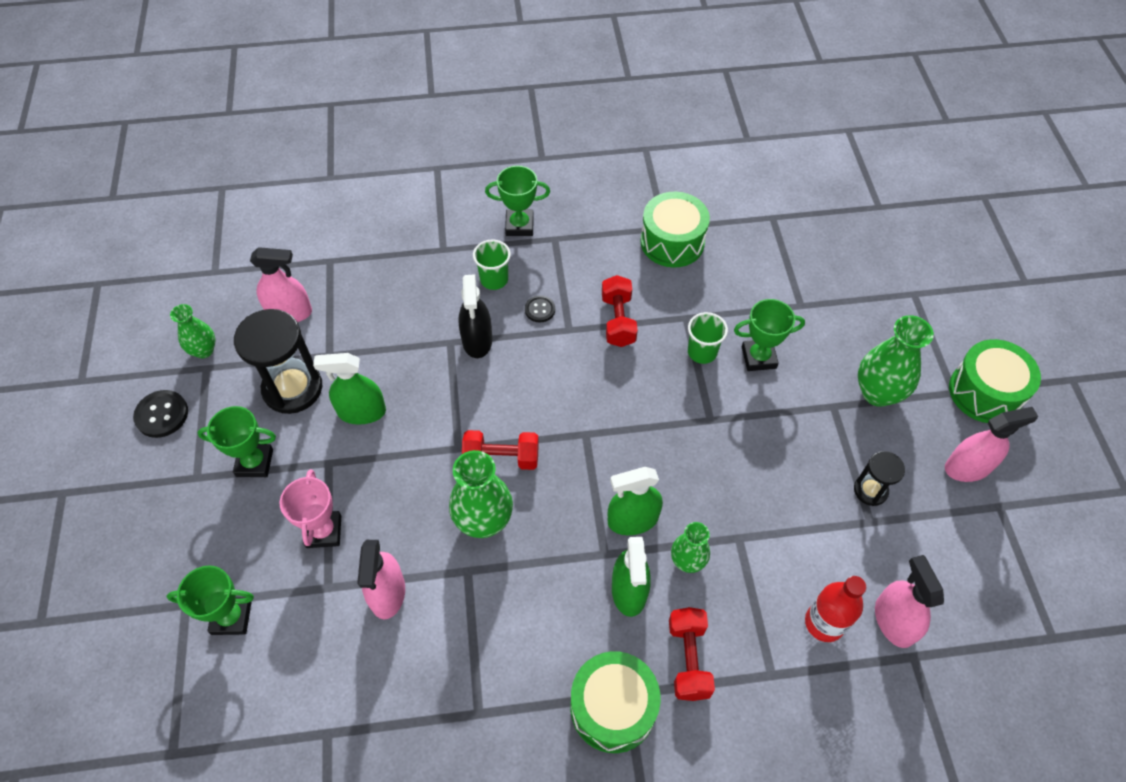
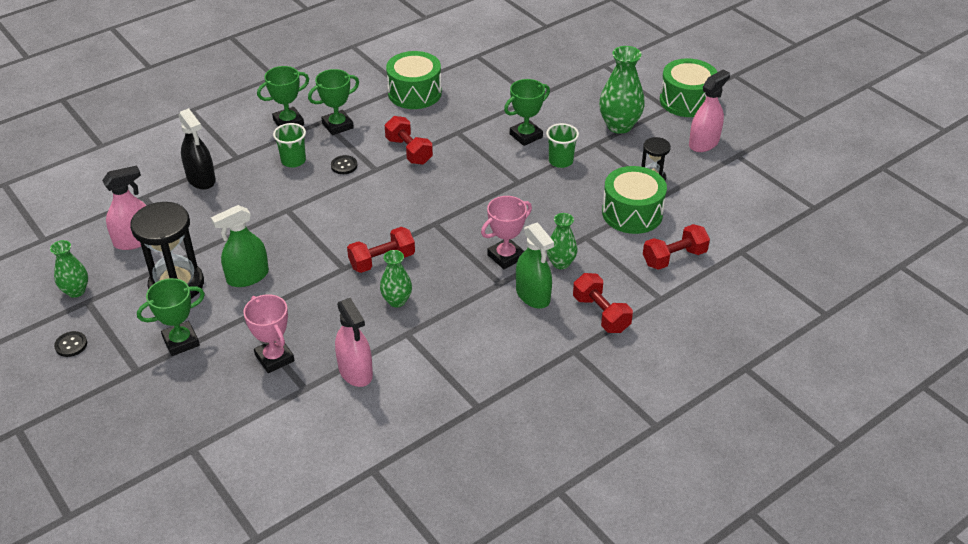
camera: 30 degrees left, 15 degrees down
black button [133,390,188,438] -> black button [54,331,87,357], size x0.64
green trophy [166,566,254,635] -> green trophy moved to [308,69,359,135]
green vase [449,450,513,538] -> green vase [380,250,412,307], size x0.61
black spray bottle [459,274,492,358] -> black spray bottle moved to [178,108,216,190]
green drum [571,651,661,753] -> green drum moved to [602,166,667,234]
green spray bottle [608,467,663,535] -> pink trophy [481,196,532,269]
green cup [688,312,728,364] -> green cup moved to [546,123,579,168]
red bottle [805,576,866,642] -> red dumbbell [643,224,710,270]
pink spray bottle [875,555,944,648] -> none

